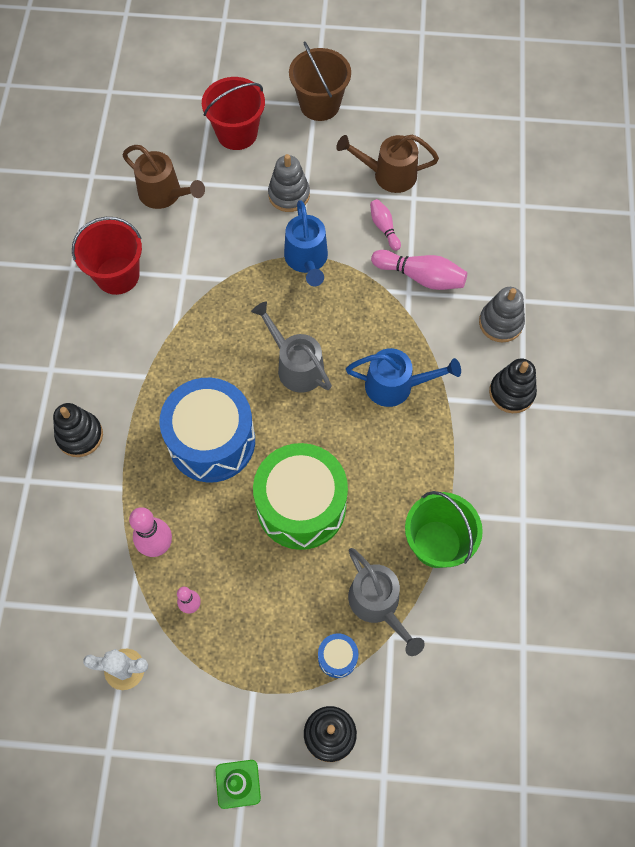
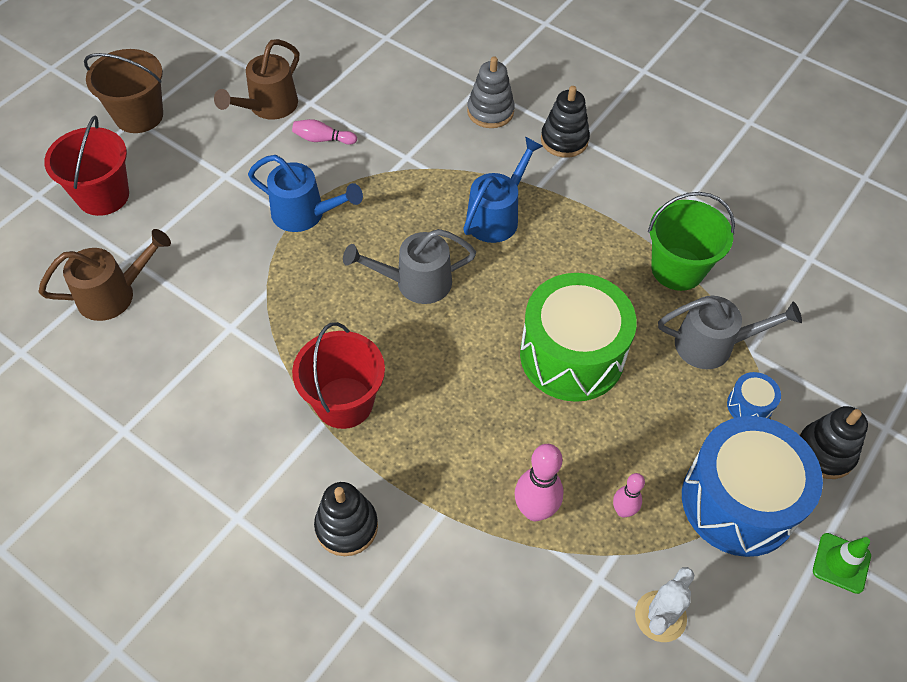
camera: 60 degrees left, 10 degrees down
red bucket [72,217,142,295] -> red bucket moved to [292,322,385,429]
blue drum [159,378,255,483] -> blue drum moved to [682,416,823,557]
grey stacking toy [268,154,310,212] -> none
pink bowling pin [371,250,467,290] -> none

